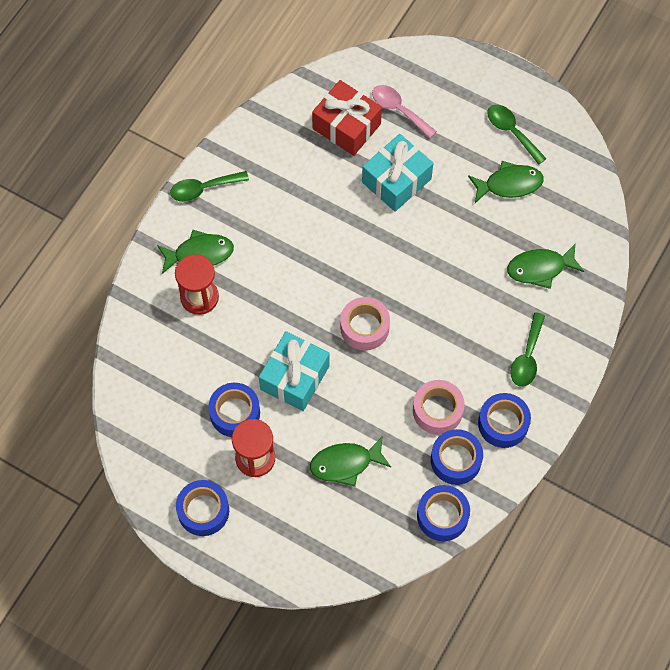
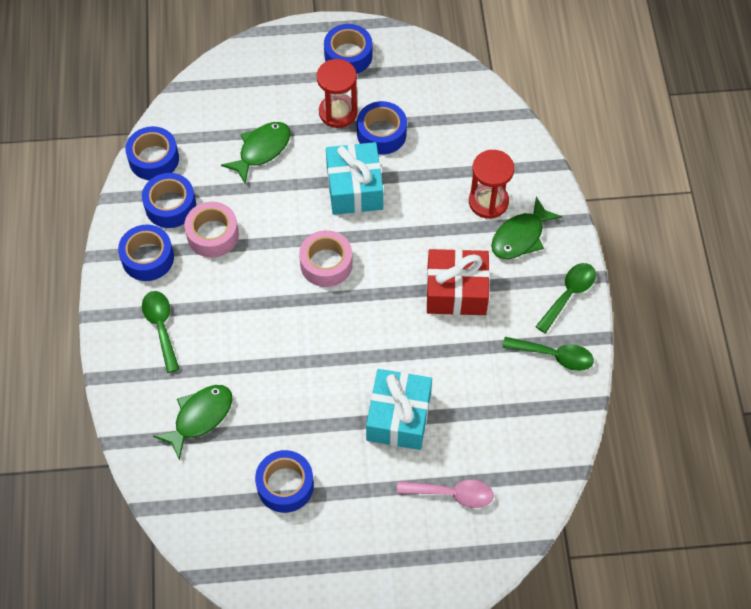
camera: 145 degrees right, 5 degrees down
red gift [312,80,382,156] -> red gift moved to [426,249,490,315]
green fish [468,161,544,203] -> blue tape [255,450,314,513]
green spoon [487,105,547,165] -> green spoon moved to [502,337,594,371]

